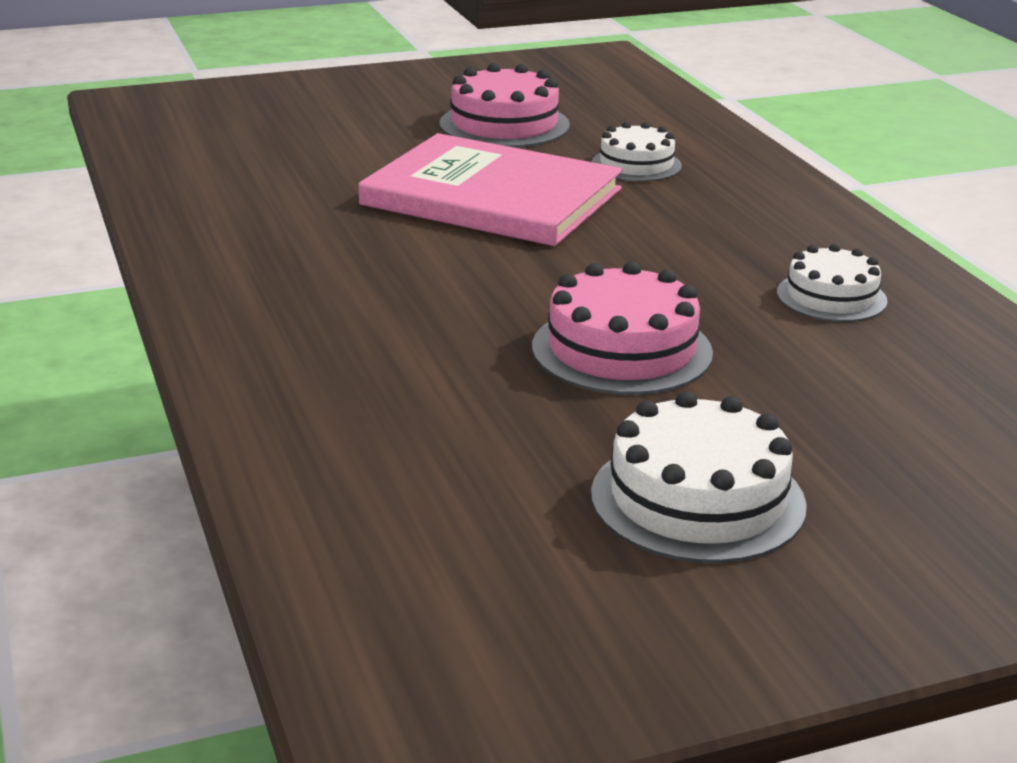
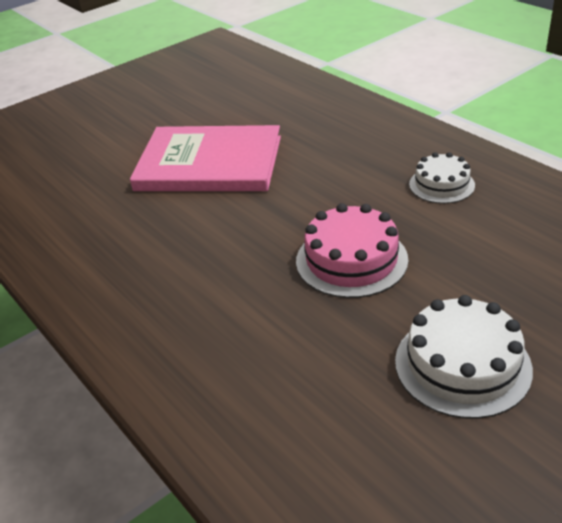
camera: 15 degrees left, 10 degrees up
pink cake [440,63,570,148] -> none
white cake [592,122,682,182] -> none

